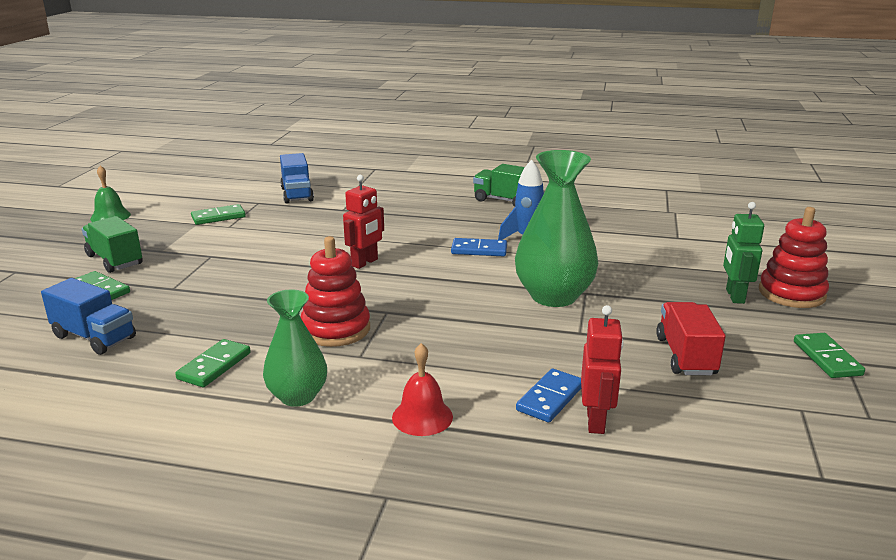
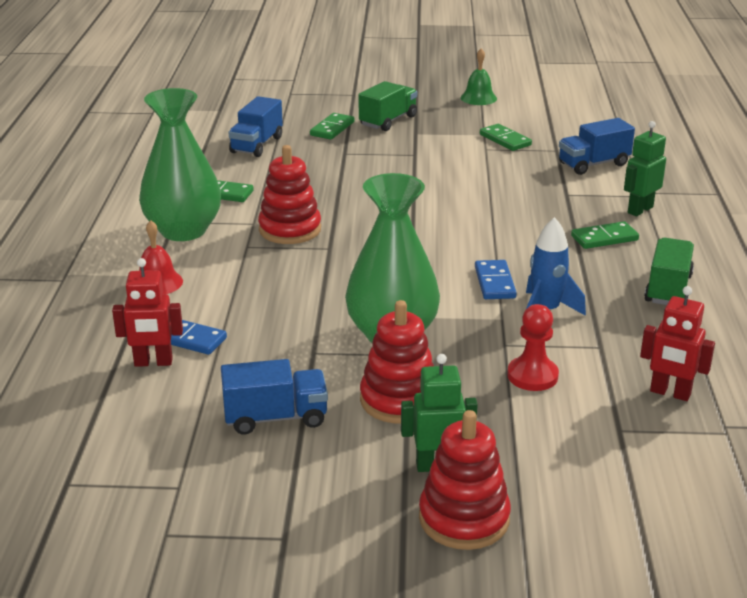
camera: 80 degrees right, 5 degrees up
green vase [263,289,327,407] -> green vase [139,88,221,241], size x1.62
red robot [343,175,384,269] -> red robot moved to [640,286,715,401]
red truck [656,302,726,375] -> blue truck [221,359,328,435]
green domino [794,333,865,378] -> green domino moved to [571,221,639,249]
none -> red stacking toy [360,300,434,424]
none -> red pawn [507,304,559,391]
none -> green robot [624,121,666,216]

